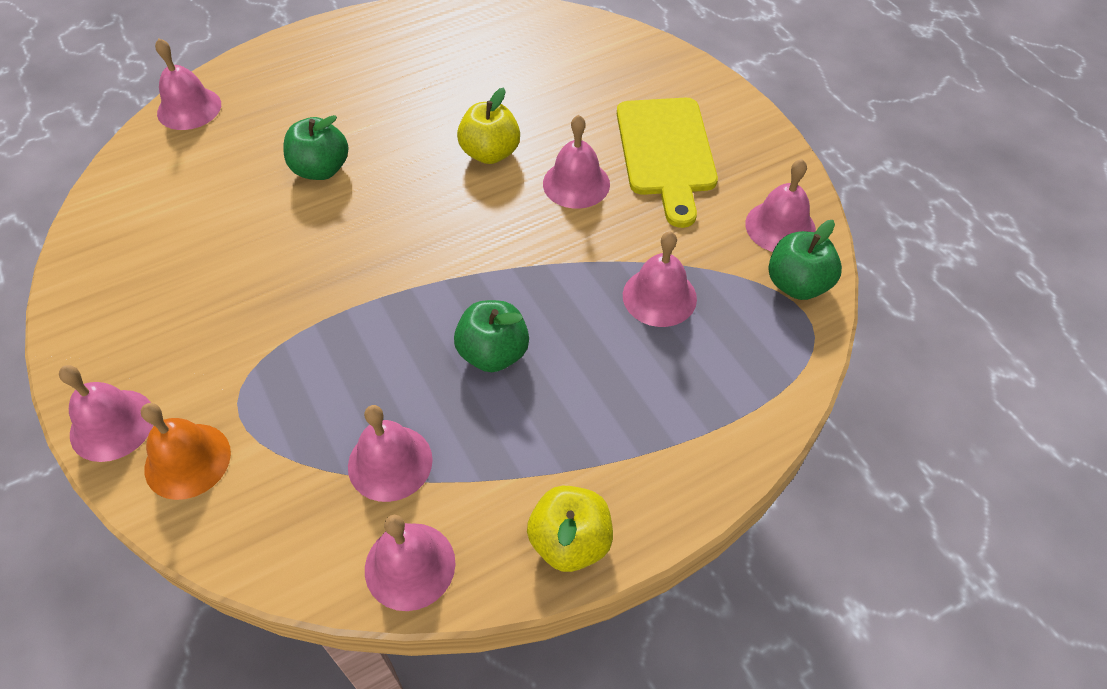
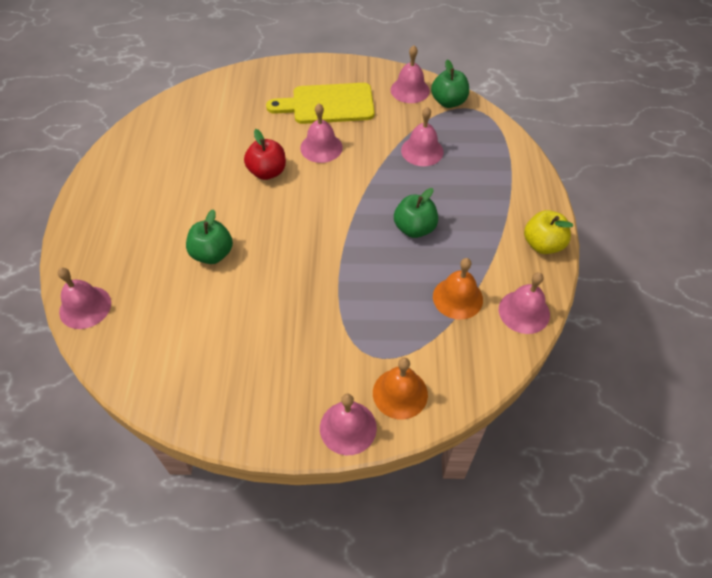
camera: 60 degrees left, 0 degrees up
pink bell [348,405,433,502] -> orange bell [433,258,483,320]
yellow apple [457,88,520,164] -> red apple [244,129,286,180]
yellow cutting board [617,98,718,228] -> yellow cutting board turned 150 degrees clockwise [266,83,375,124]

